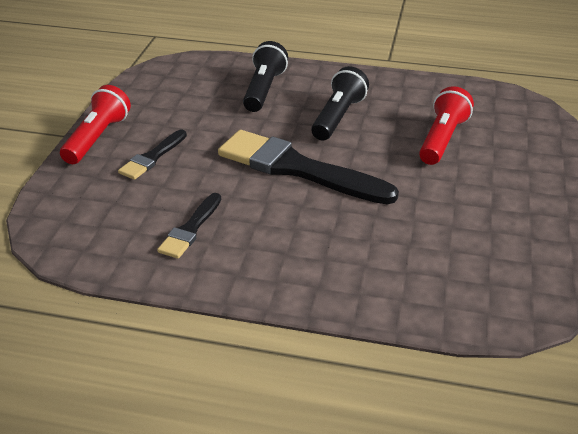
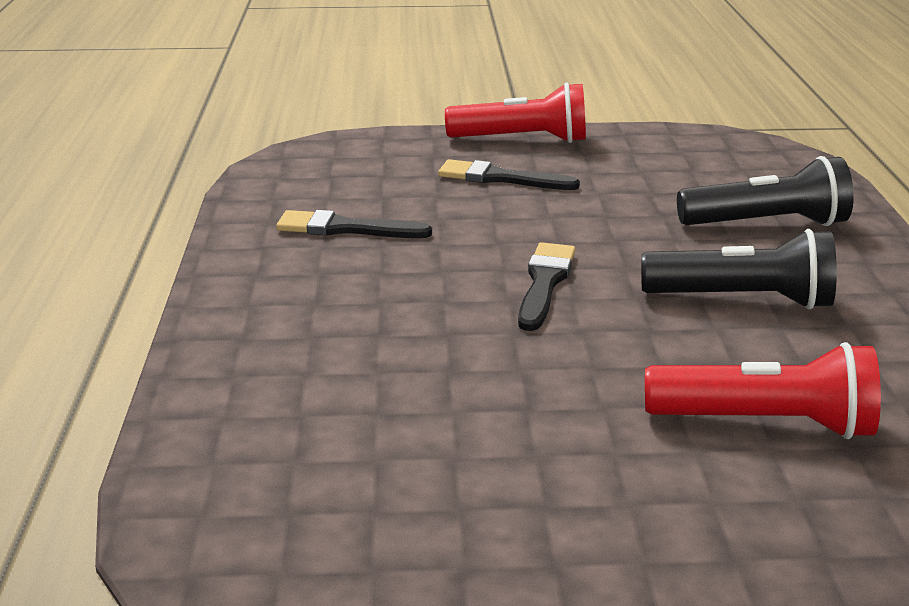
camera: 75 degrees right, 10 degrees down
black brush [218,130,399,205] -> black brush [518,242,575,331], size x0.50

